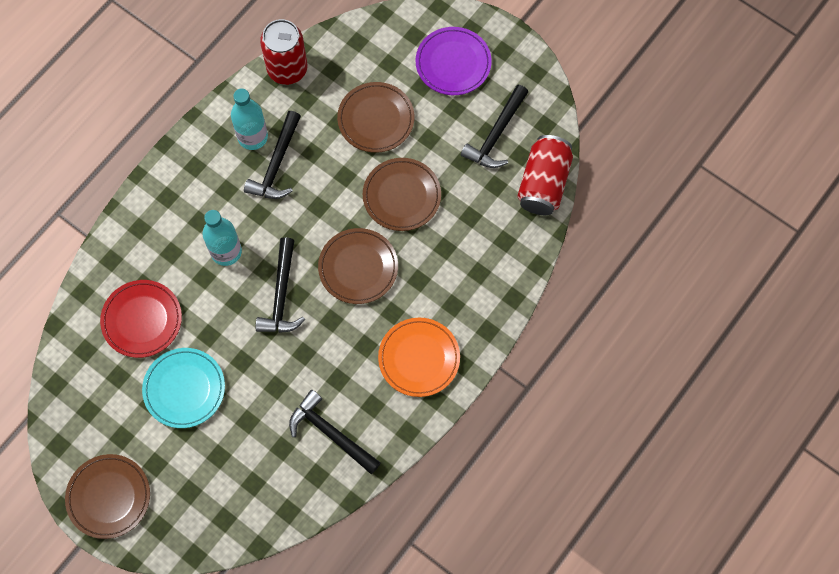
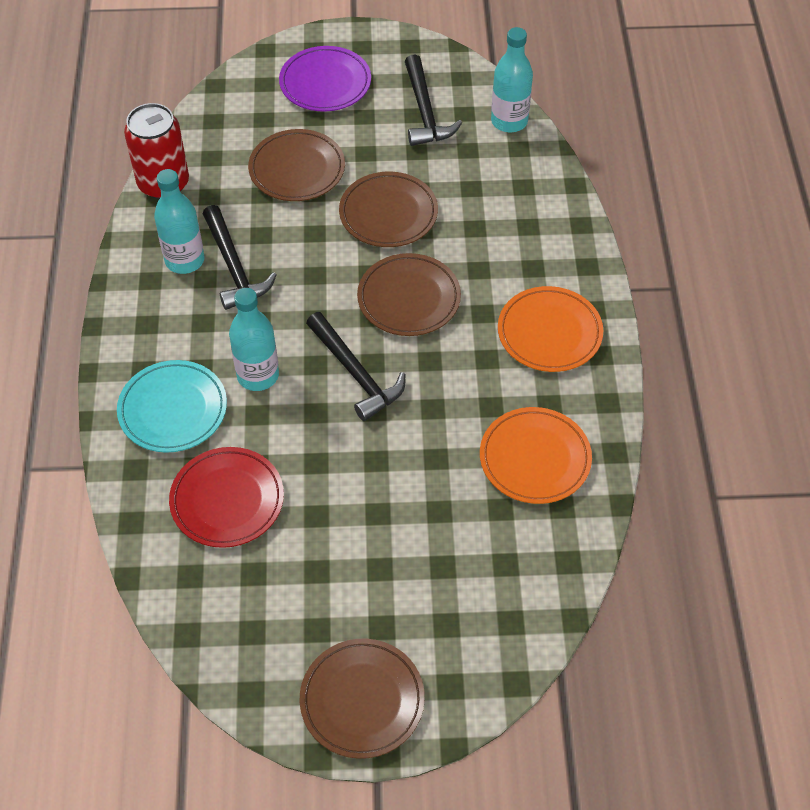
camera: 40 degrees left, 15 degrees down
turquoise plate [142,348,225,428] -> turquoise plate moved to [117,360,227,453]
black hammer [289,390,381,474] -> orange plate [480,407,592,504]
red can [517,135,573,215] -> turquoise bottle [491,27,533,132]

